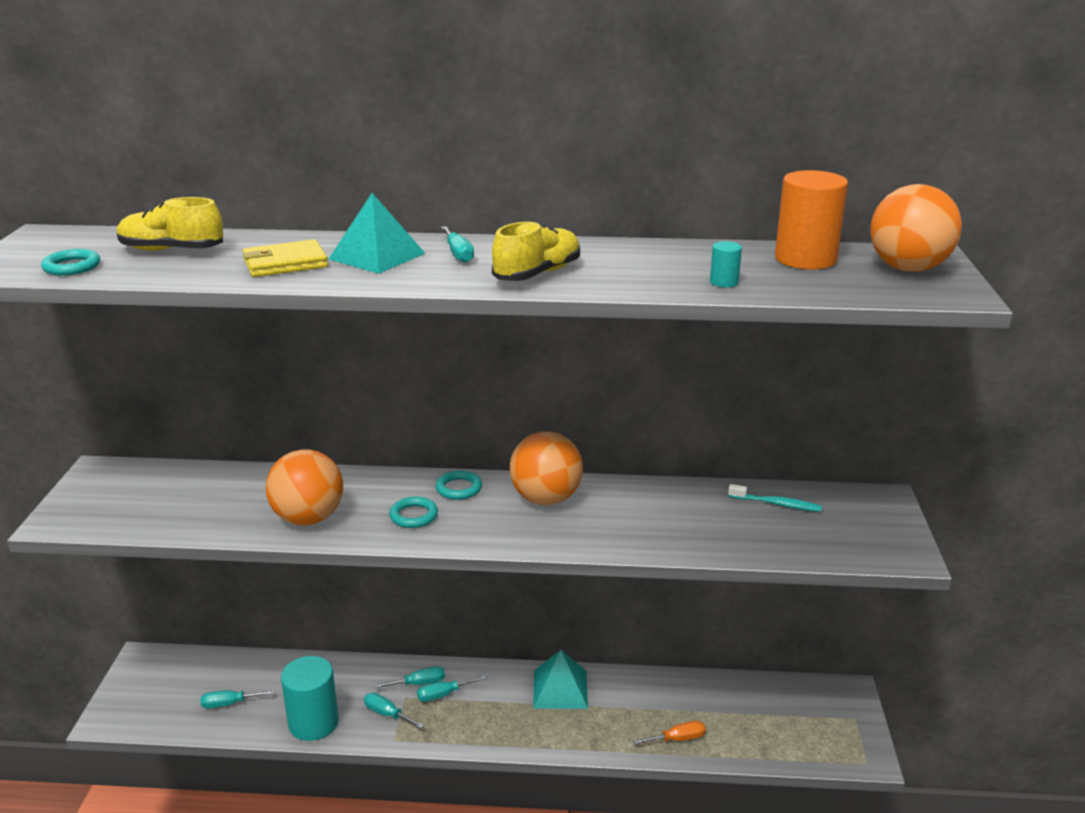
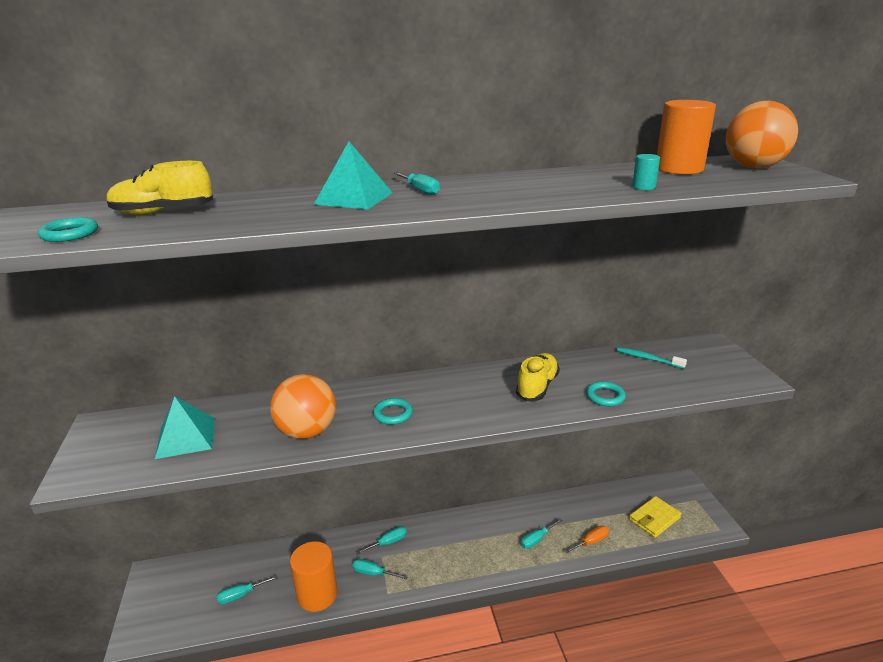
camera: 15 degrees left, 0 degrees up
yellow wallet [243,239,328,277] -> yellow wallet moved to [629,496,682,538]
turquoise cylinder [281,656,339,741] -> orange cylinder [290,541,338,612]
turquoise screwdriver [417,675,487,702] -> turquoise screwdriver moved to [521,518,562,549]
turquoise ring [436,470,482,500] -> turquoise ring moved to [586,381,626,406]
yellow shoe [492,221,580,281] -> yellow shoe moved to [516,353,560,401]
orange ball [510,431,583,505] -> none
turquoise pyramid [533,650,588,709] -> turquoise pyramid moved to [155,396,215,459]
turquoise toothbrush [728,484,822,512] -> turquoise toothbrush turned 150 degrees counterclockwise [617,347,687,369]

